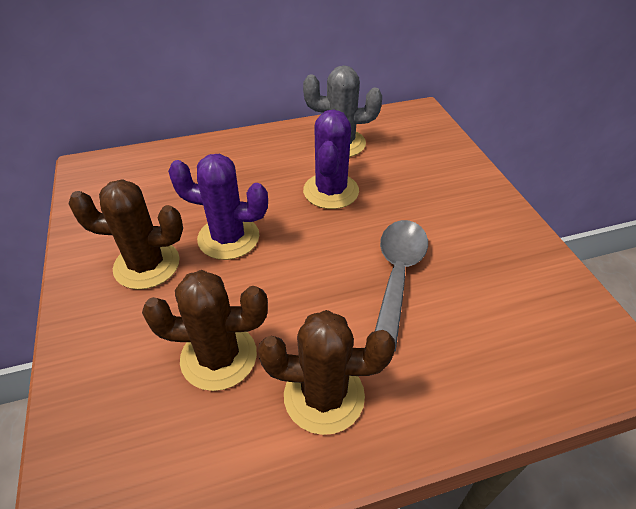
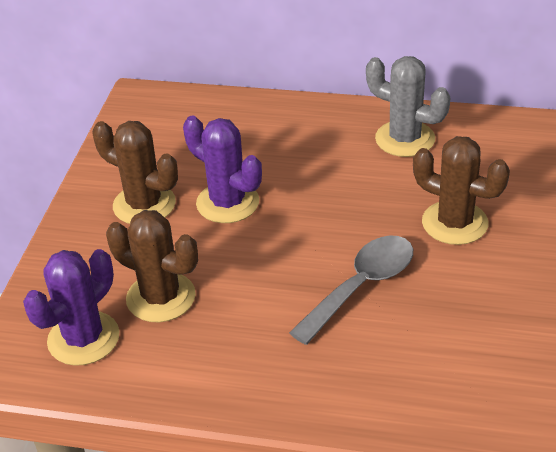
camera: 30 degrees right, 5 degrees down
brown cactus [258,310,395,435] -> brown cactus moved to [413,136,510,245]
purple cactus [303,109,359,209] -> purple cactus moved to [23,249,120,366]

